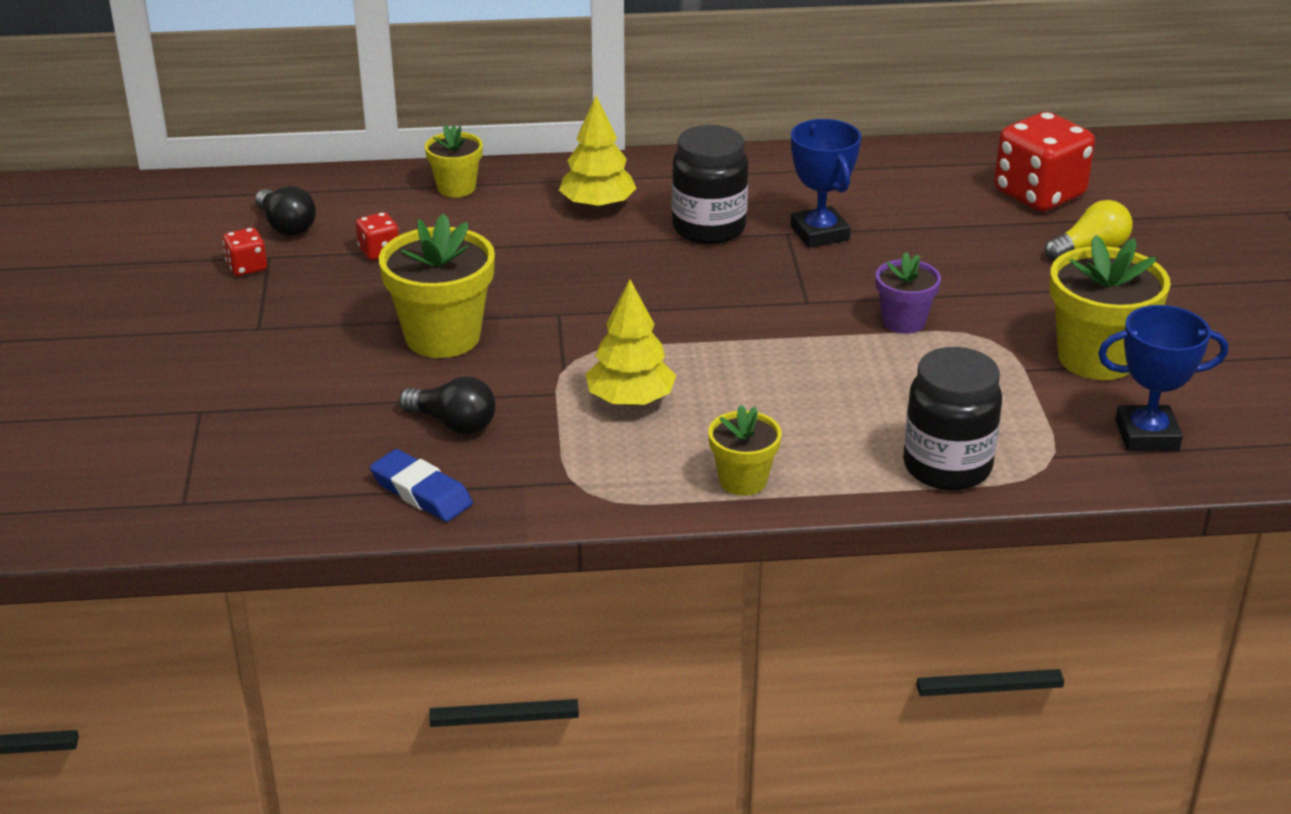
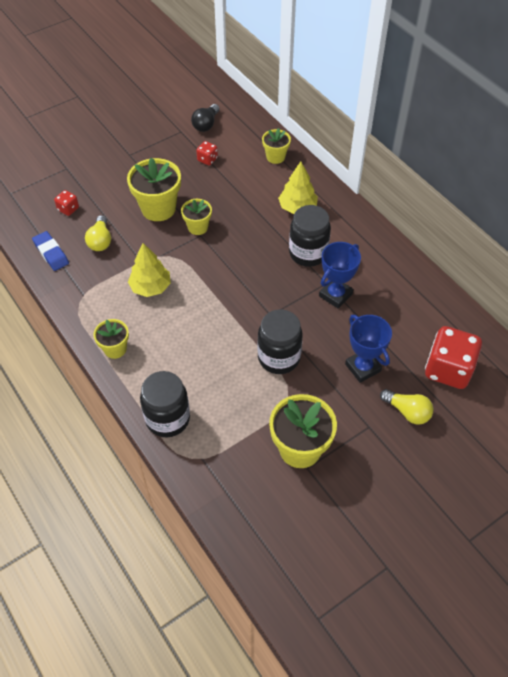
camera: 60 degrees right, 20 degrees up
red dice [223,228,267,276] -> red dice moved to [54,190,79,216]
blue eraser [370,449,473,522] -> blue eraser turned 45 degrees counterclockwise [32,231,69,271]
black light bulb [399,376,496,434] -> yellow light bulb [85,215,111,251]
purple flower pot [876,252,941,334] -> black jar [257,309,303,374]
blue trophy [1098,305,1228,451] -> blue trophy moved to [345,315,392,383]
none -> yellow flower pot [181,199,212,235]

